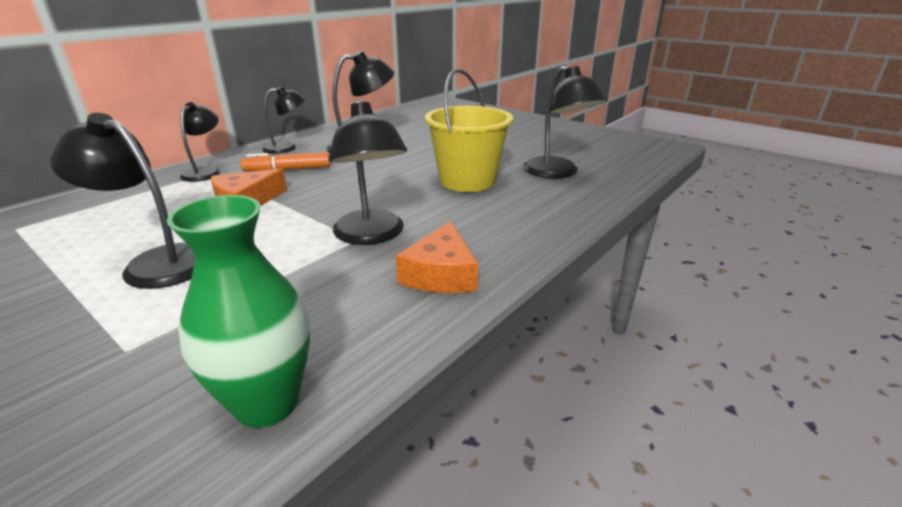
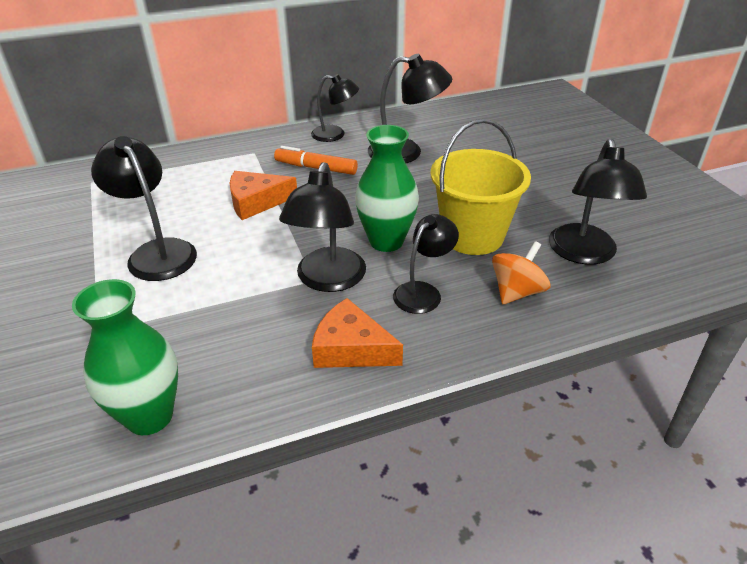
camera: 30 degrees right, 10 degrees up
black lamp [180,102,220,182] -> black lamp moved to [393,214,459,314]
orange cheese [396,221,478,293] -> orange cheese turned 75 degrees clockwise [312,298,403,368]
none -> green vase [355,125,419,252]
none -> orange spinning top [492,241,550,304]

